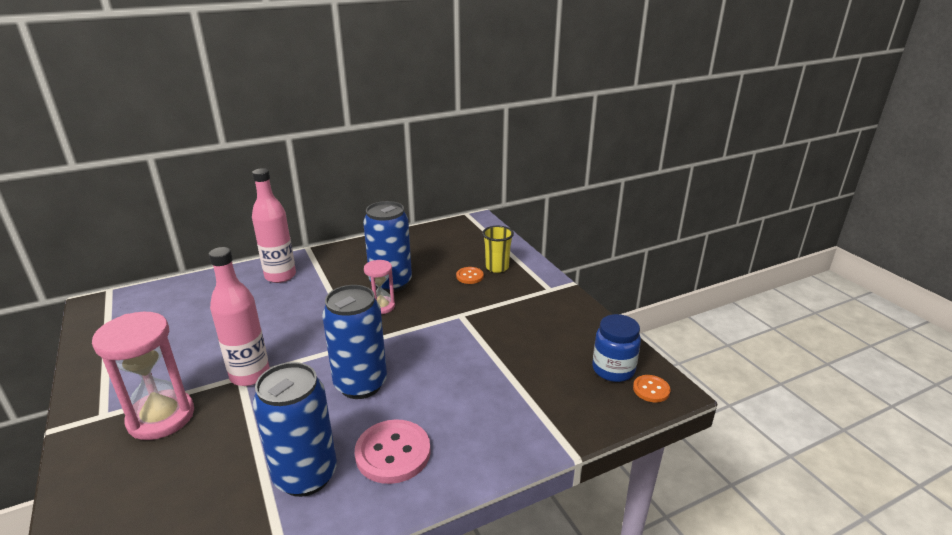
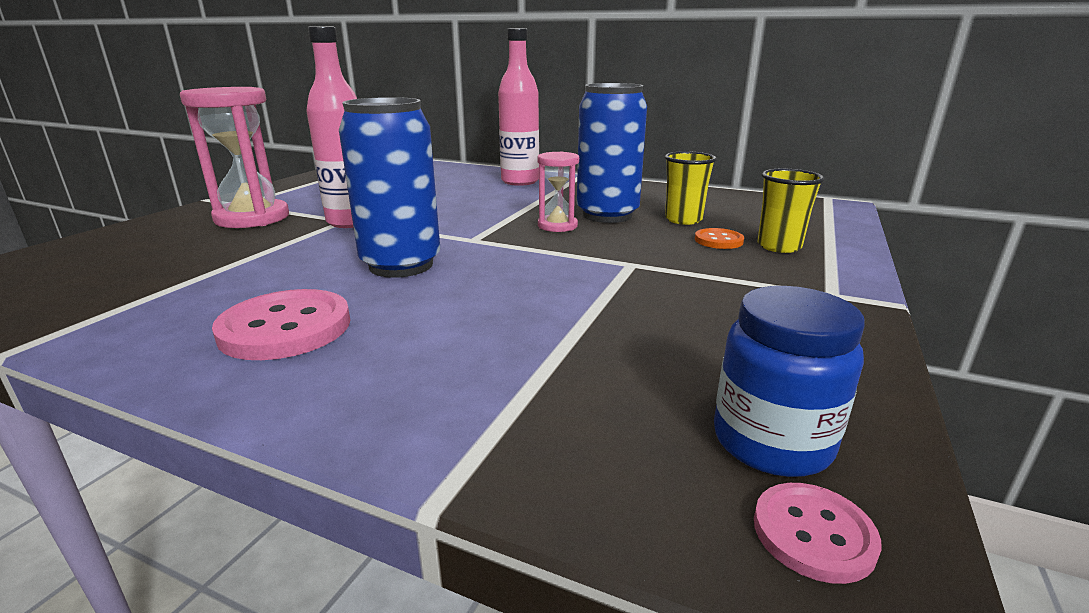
camera: 50 degrees right, 5 degrees down
blue can [253,362,337,497] -> none
orange button [633,375,670,403] -> pink button [754,483,882,584]
none -> yellow cup [665,151,717,225]

